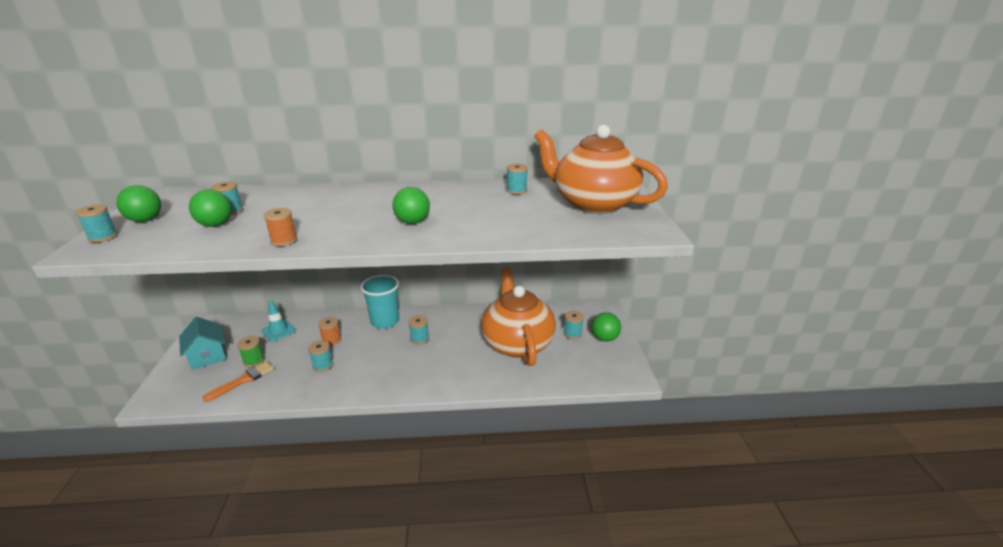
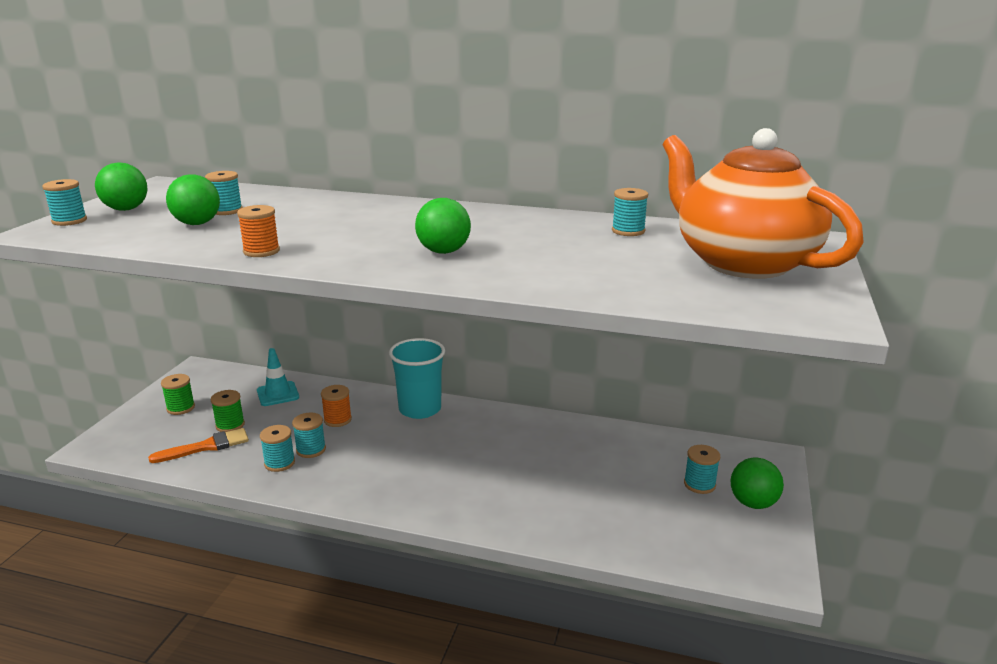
camera: 20 degrees right, 5 degrees down
turquoise house [179,317,226,370] -> green spool [161,374,195,415]
turquoise spool [408,315,429,345] -> turquoise spool moved to [260,425,295,472]
orange teapot [481,267,556,366] -> none

